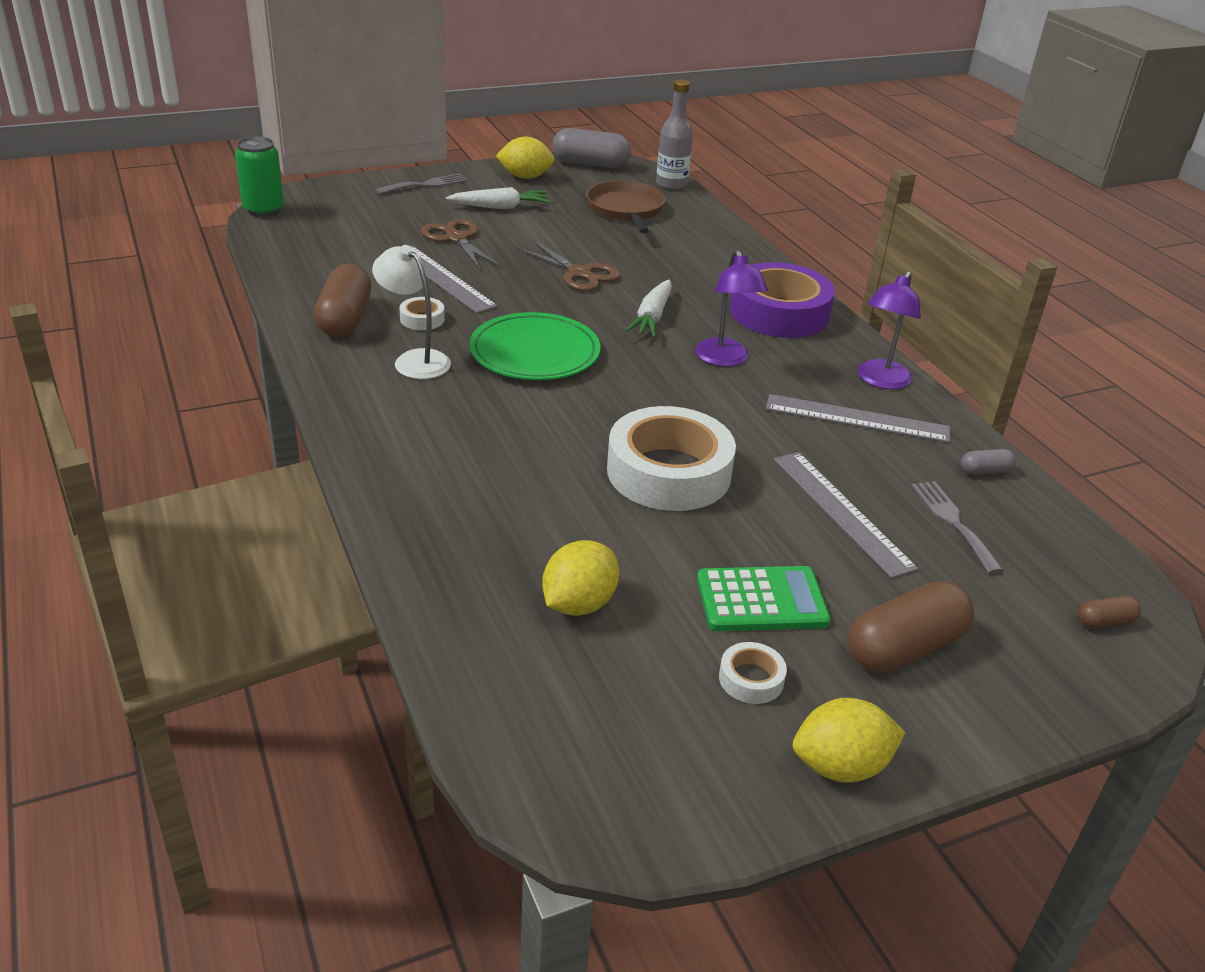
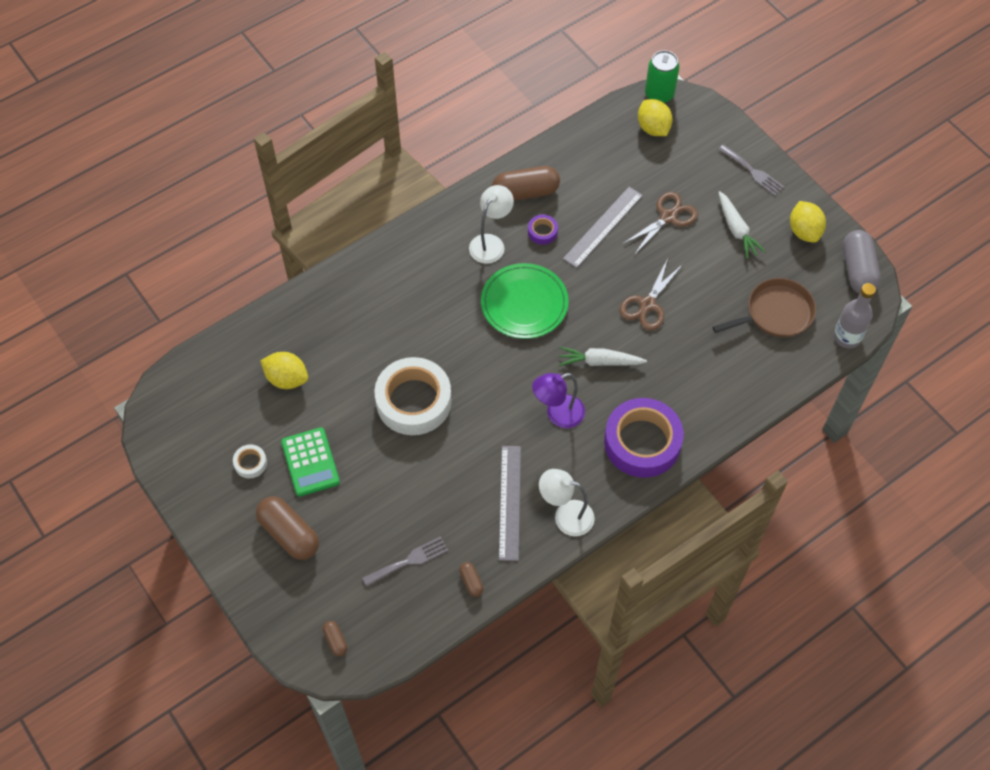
camera: 80 degrees right, 25 degrees up
white tape [399,297,445,330] -> purple tape [528,215,558,245]
grey ruler [774,452,918,578] -> none
yellow lemon [793,698,905,783] -> yellow lemon moved to [638,99,672,136]
purple lamp [858,271,921,389] -> white lamp [539,469,595,536]
grey capsule [961,449,1016,475] -> brown capsule [459,562,483,597]

